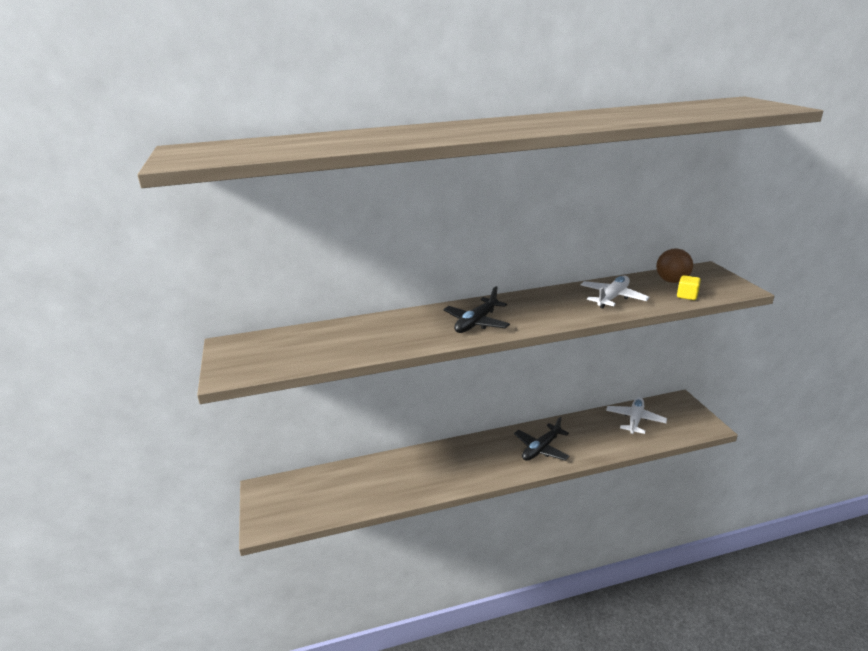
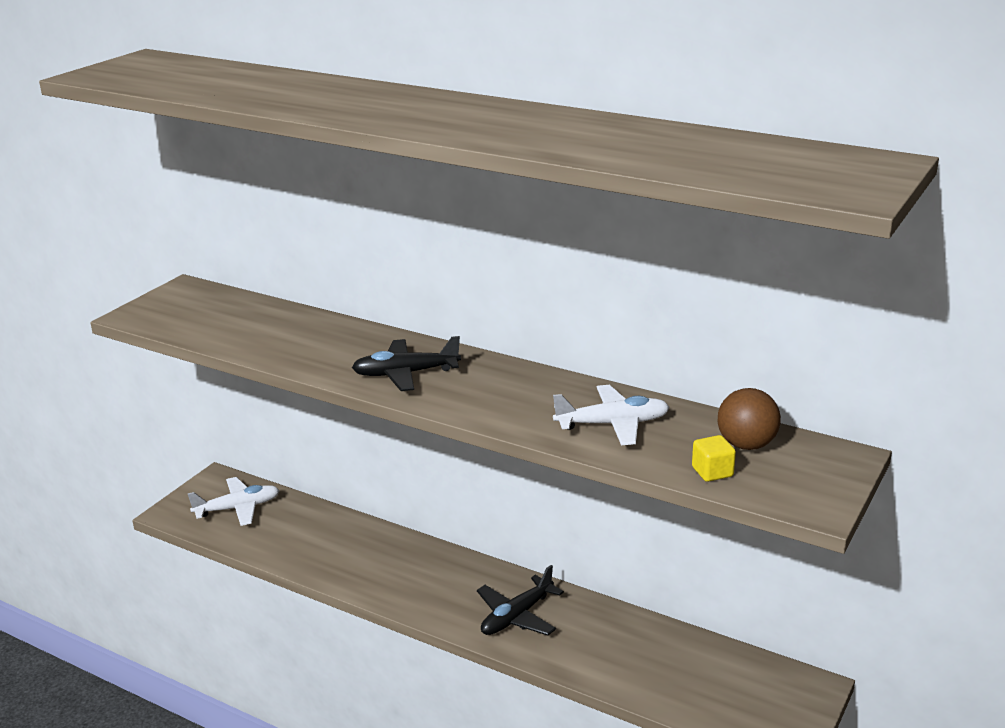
camera: 45 degrees right, 0 degrees up
black plane [514,417,570,461] -> black plane turned 45 degrees counterclockwise [477,565,564,636]
white plane [606,397,667,434] -> white plane moved to [188,477,280,526]

